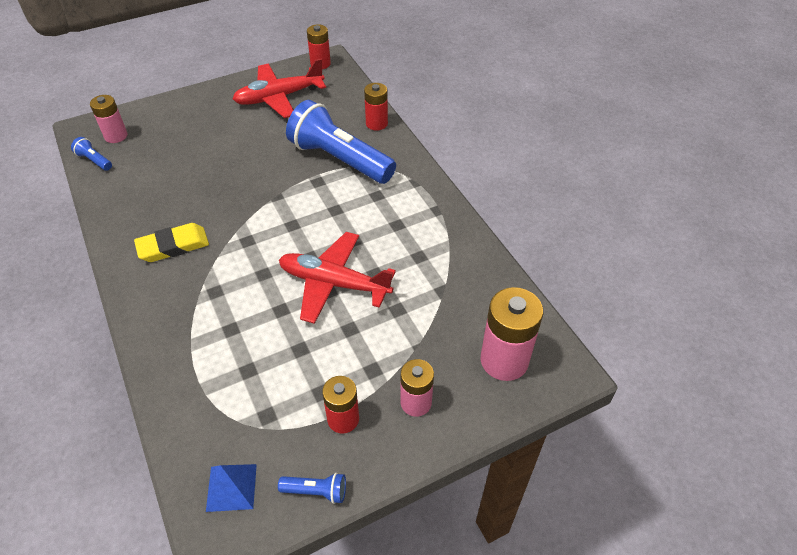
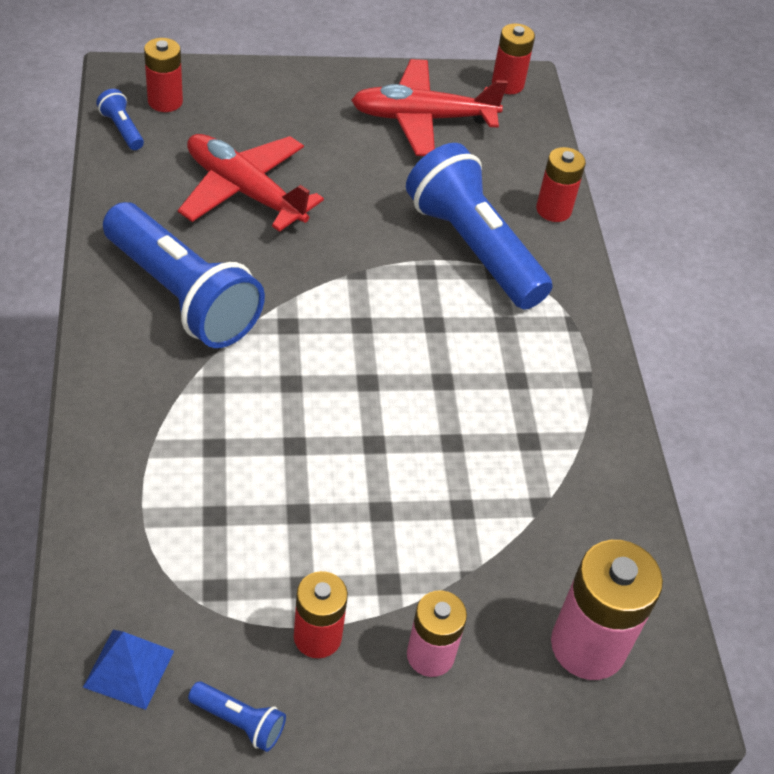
camera: 15 degrees right, 0 degrees up
pink battery [90,95,127,143] -> red battery [144,38,183,112]
yellow eraser [134,223,209,262] -> blue flashlight [103,202,265,348]
red plane [279,232,396,324] -> red plane moved to [178,134,324,232]

